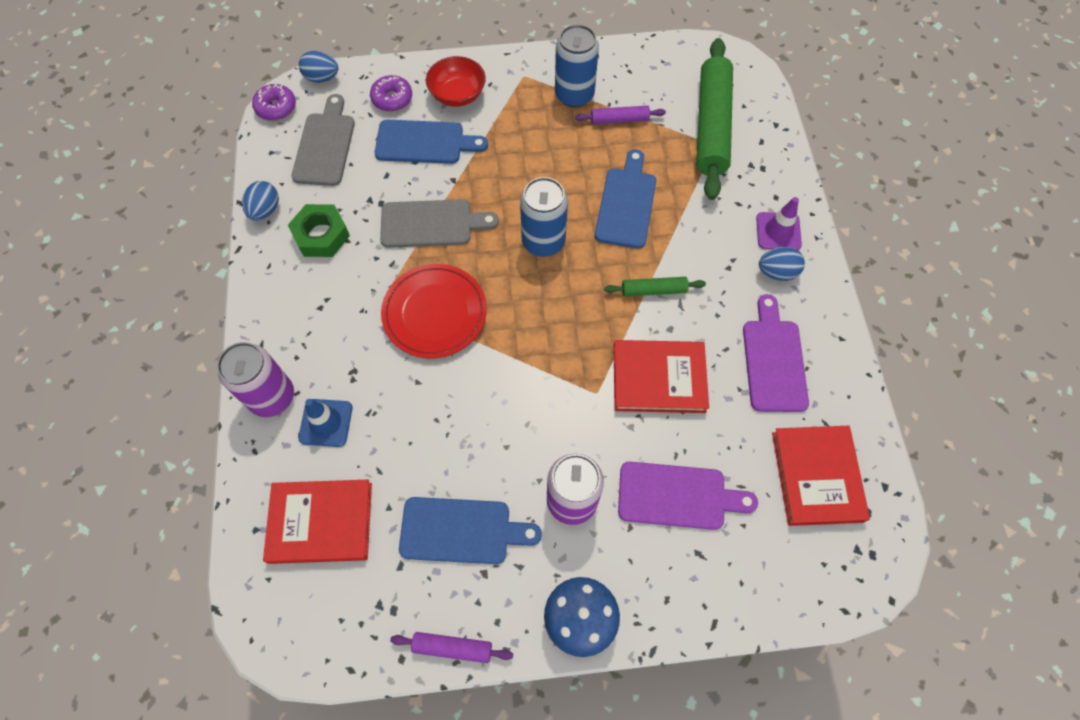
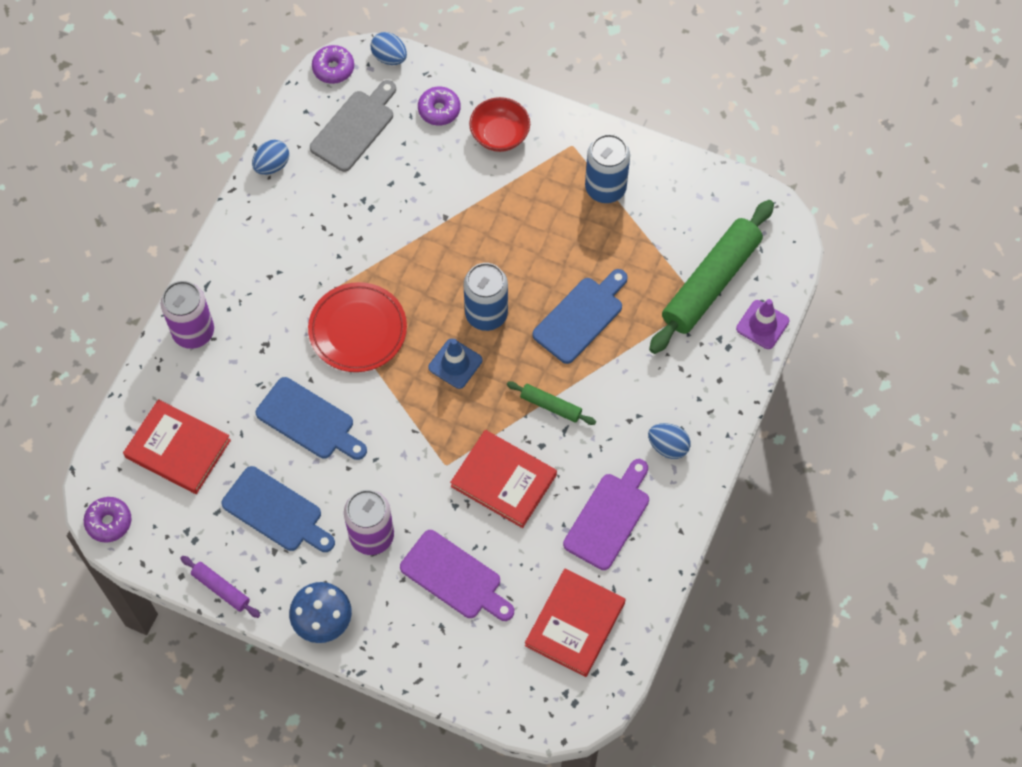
camera: 30 degrees right, 0 degrees up
green nut [288,204,350,257] -> none
blue traffic cone [298,399,353,447] -> blue traffic cone moved to [428,339,482,389]
blue cutting board [375,120,488,164] -> blue cutting board moved to [256,377,367,460]
grey cutting board [380,199,499,248] -> none
purple rolling pin [575,106,666,124] -> none
purple traffic cone [756,197,802,250] -> purple traffic cone moved to [736,299,789,349]
none -> purple donut [84,497,131,543]

